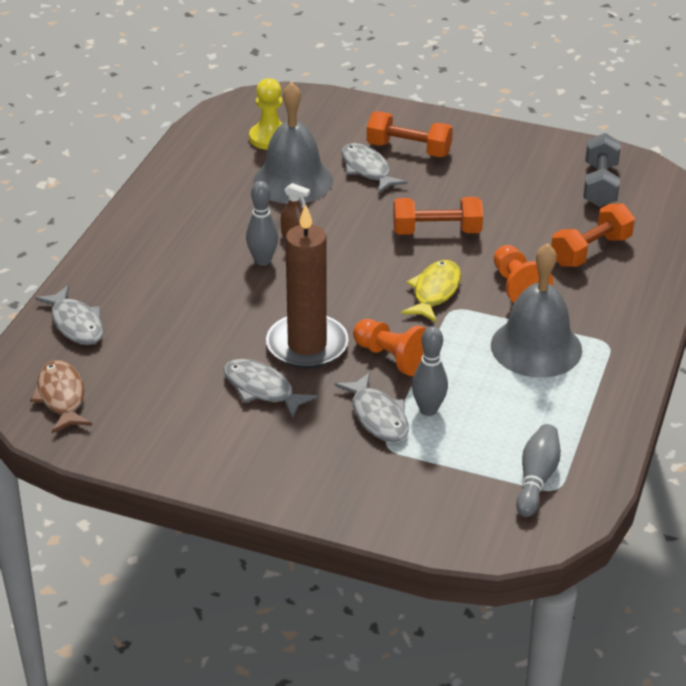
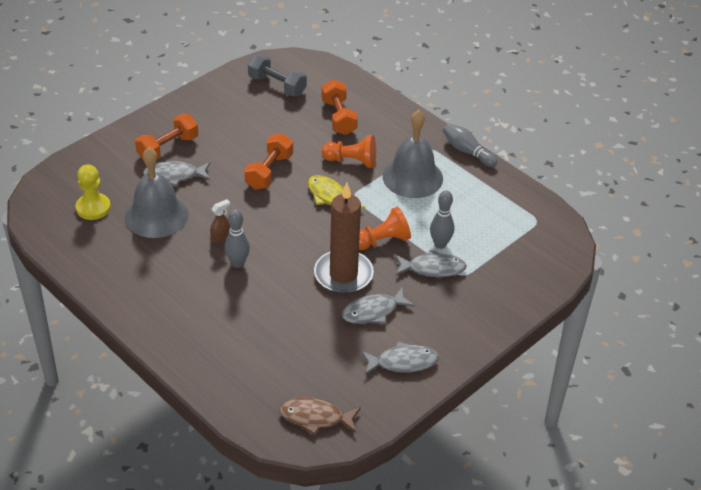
camera: 65 degrees left, 5 degrees up
grey fish [35,285,104,345] -> grey fish moved to [361,341,439,375]
grey bowling pin [516,424,561,517] -> grey bowling pin moved to [443,123,497,167]

